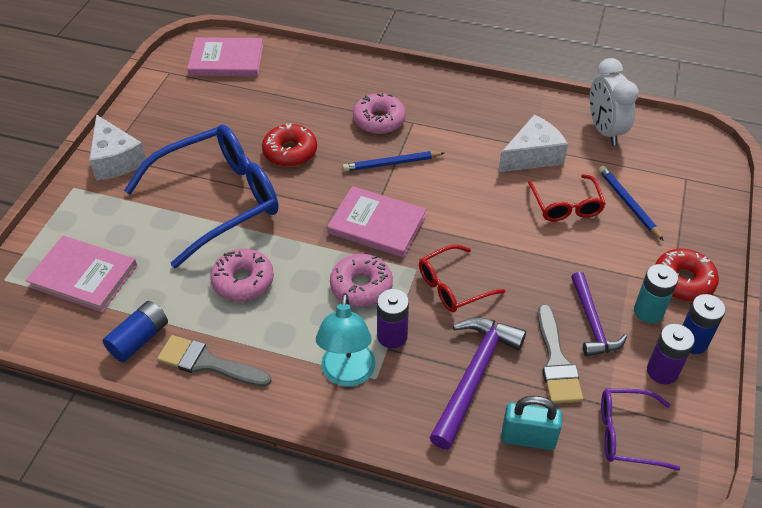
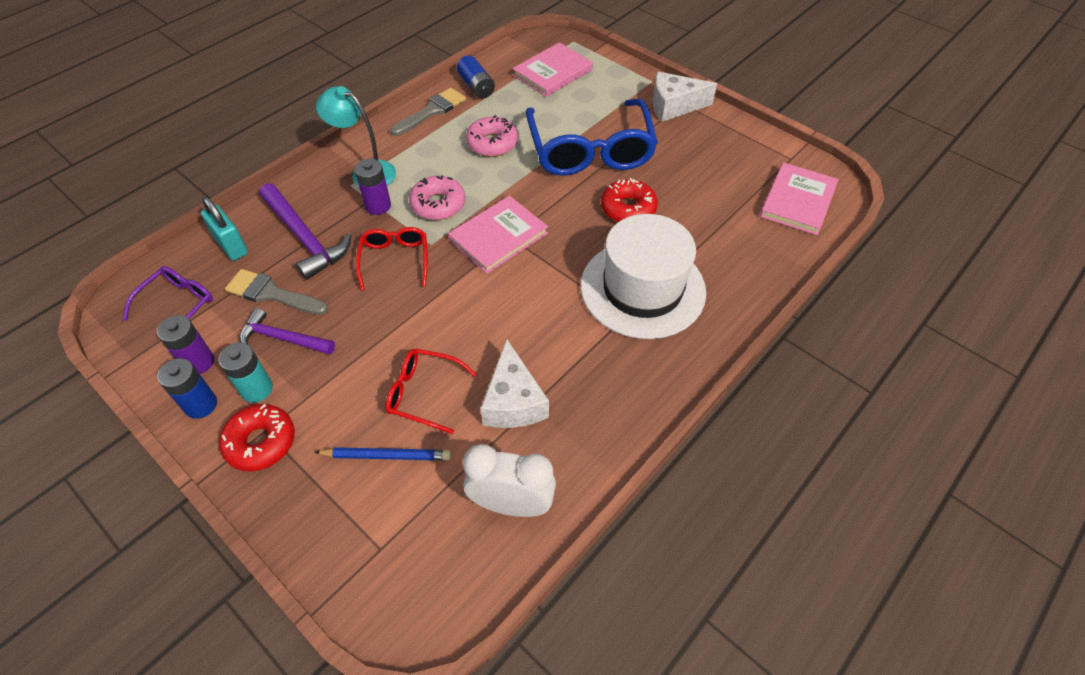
camera: 115 degrees right, 5 degrees up
blue pencil [342,151,444,172] -> none
pink donut [353,93,406,134] -> white hat [581,214,706,339]
turquoise padlock [501,396,562,450] -> turquoise padlock turned 75 degrees counterclockwise [201,197,248,261]

